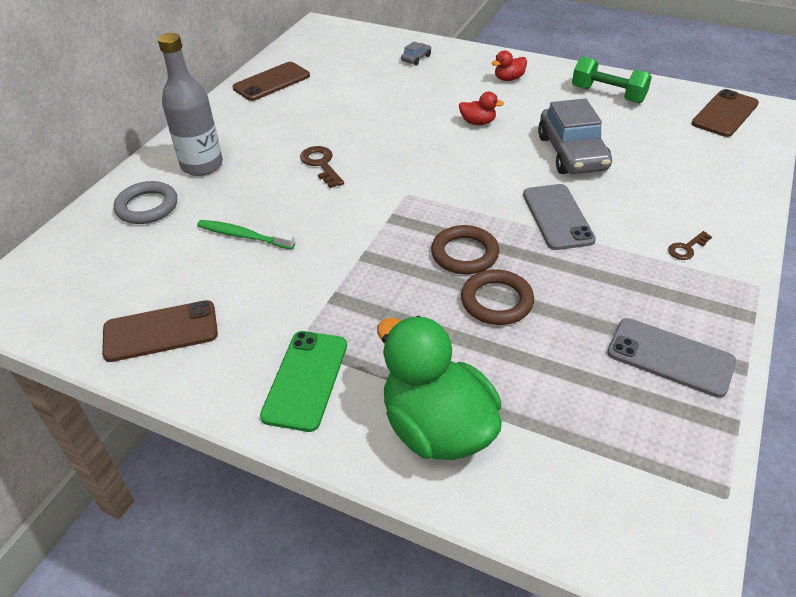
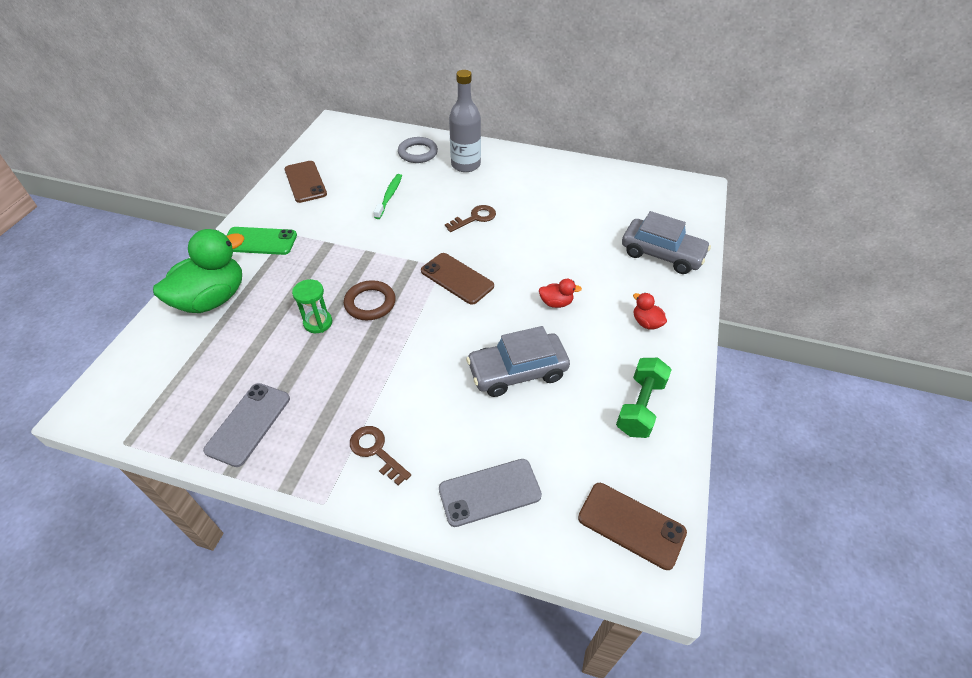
camera: 80 degrees right, 5 degrees up
brown phone [233,62,310,101] -> brown phone moved to [421,253,494,305]
grey car [401,41,431,65] -> grey car [622,211,711,274], size x2.36
red duck [459,92,504,125] -> red duck turned 90 degrees counterclockwise [539,279,582,308]
brown ring [461,269,534,325] -> green hourglass [292,279,332,333]
grey phone [523,184,596,250] -> grey phone moved to [439,459,542,527]
brown key [668,231,712,260] -> brown key [350,426,411,486], size x1.55

